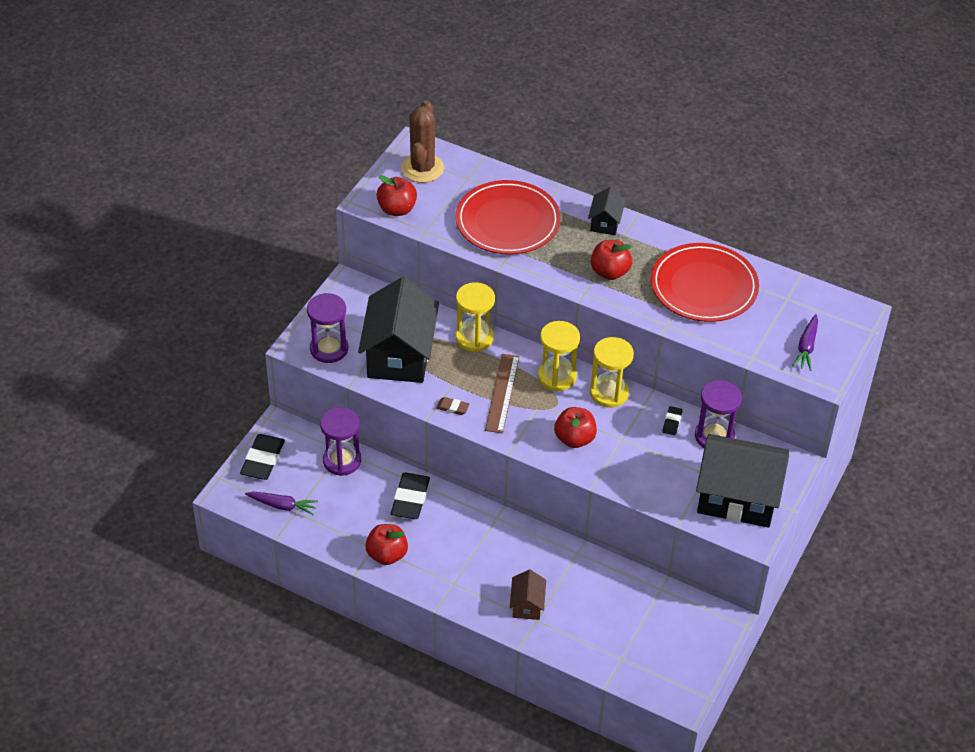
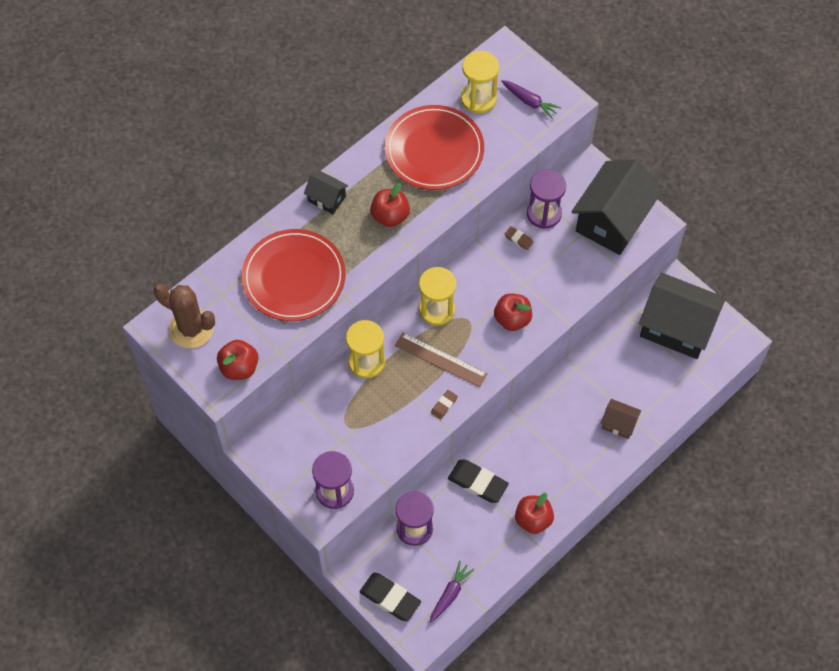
camera: 70 degrees left, 15 degrees up
black house [358,277,439,383] -> black house moved to [639,273,726,359]
yellow hourglass [590,337,634,407] -> yellow hourglass moved to [461,51,499,114]
black eraser [662,406,683,435] -> brown eraser [504,226,533,250]

